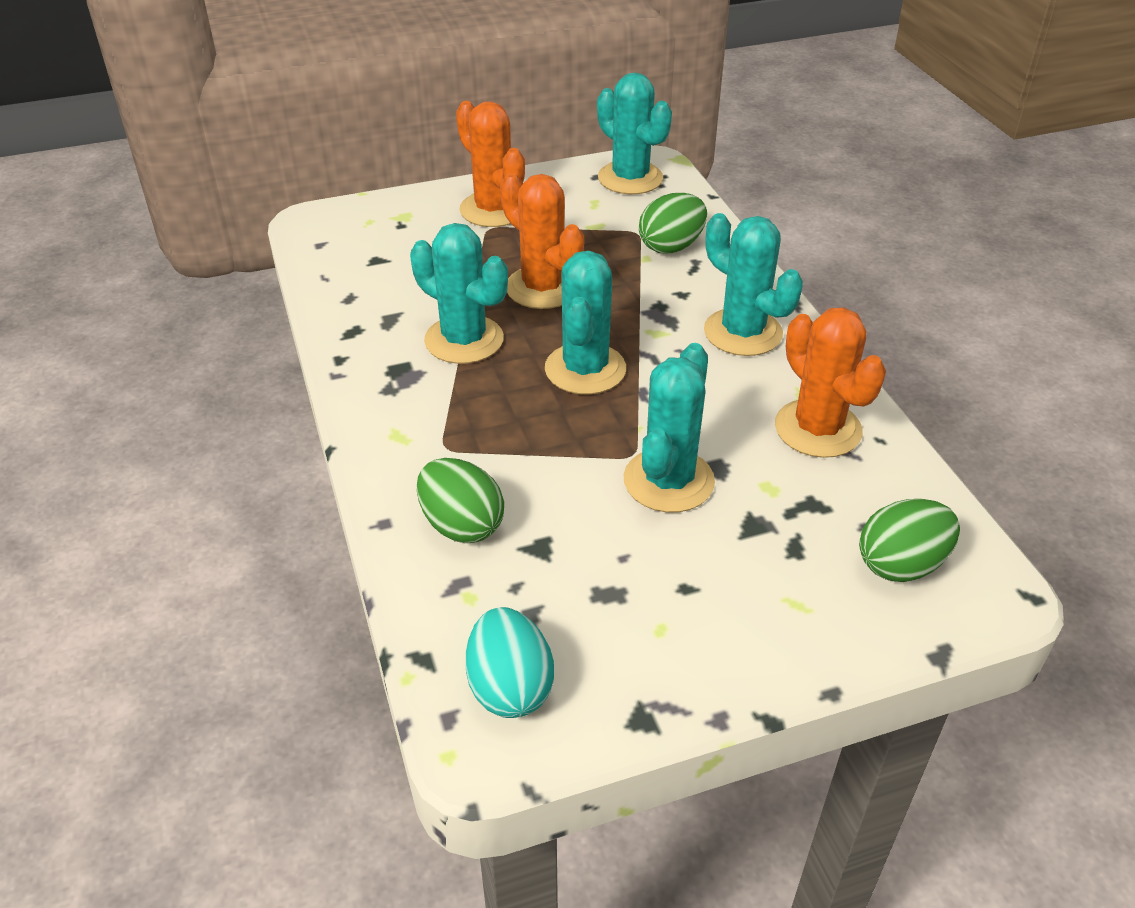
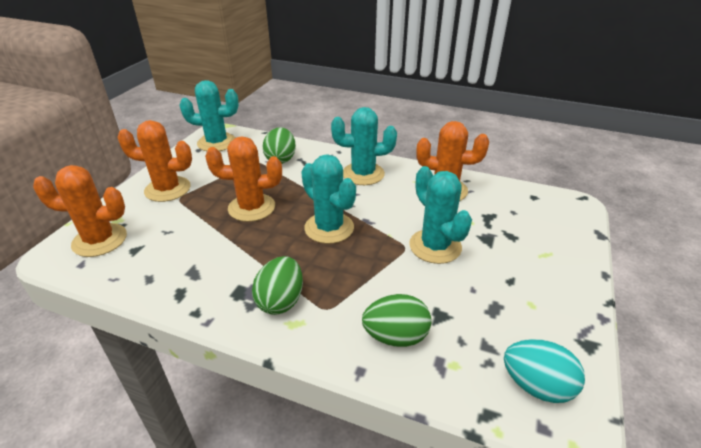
camera: 50 degrees left, 5 degrees down
turquoise cactus [410,223,508,364] -> none
green egg [859,499,960,582] -> green egg moved to [252,256,303,315]
none -> orange cactus [33,165,127,257]

